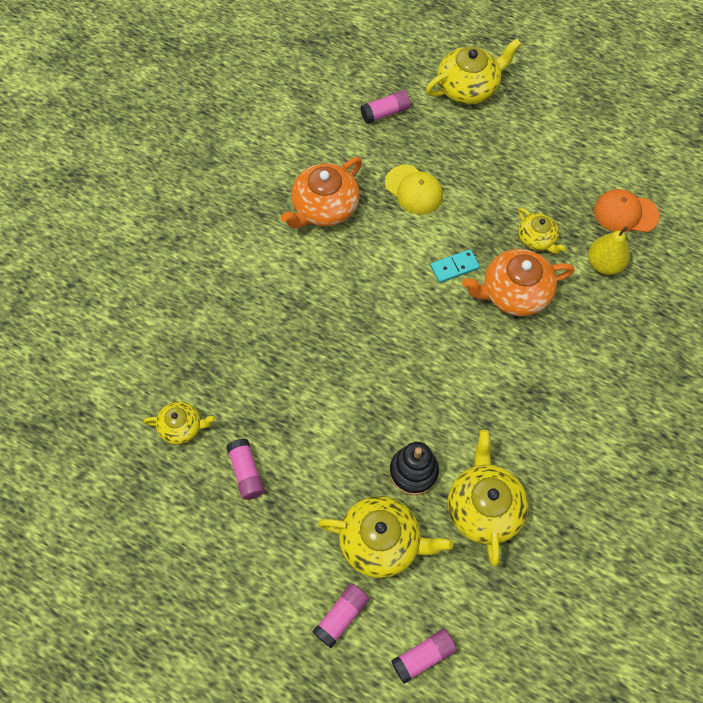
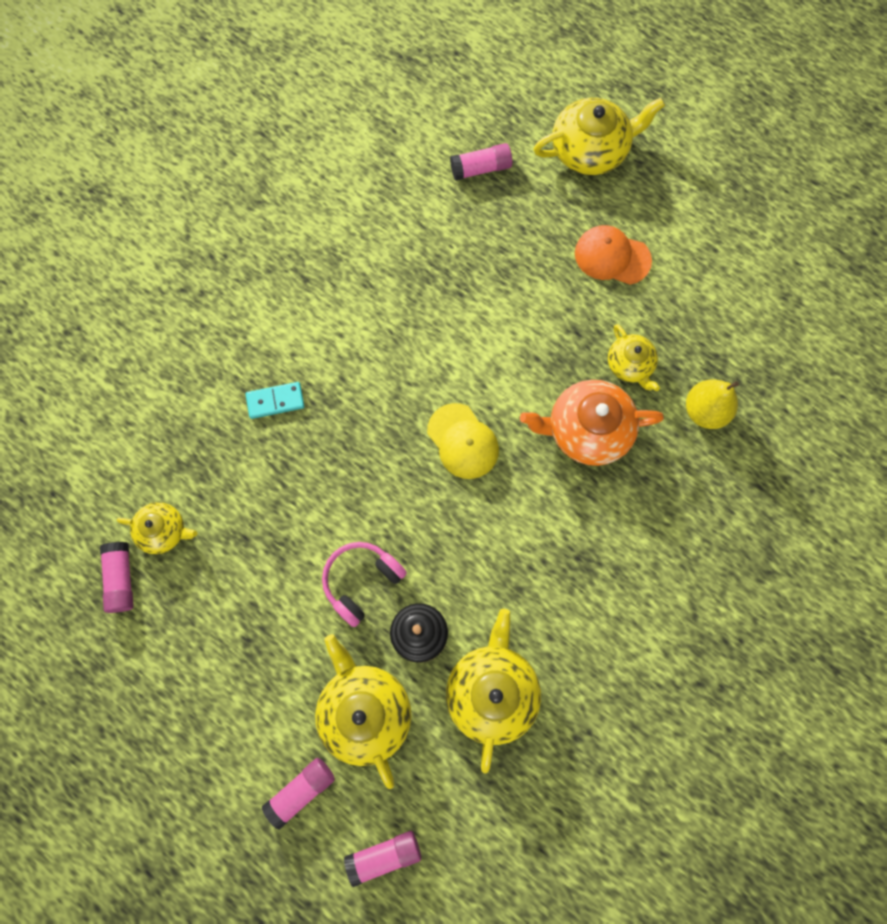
camera: 10 degrees right, 10 degrees up
pink glue stick [226,438,265,500] -> pink glue stick moved to [100,542,134,613]
orange teapot [281,157,362,228] -> none
yellow teapot [318,496,453,578] -> yellow teapot turned 135 degrees counterclockwise [315,634,411,789]
yellow cap [385,165,443,215] -> yellow cap moved to [427,403,499,479]
turquoise domino [430,249,480,283] -> turquoise domino moved to [246,382,304,419]
orange cap [594,189,660,233] -> orange cap moved to [575,225,652,285]
none -> pink headphones [322,542,407,627]

